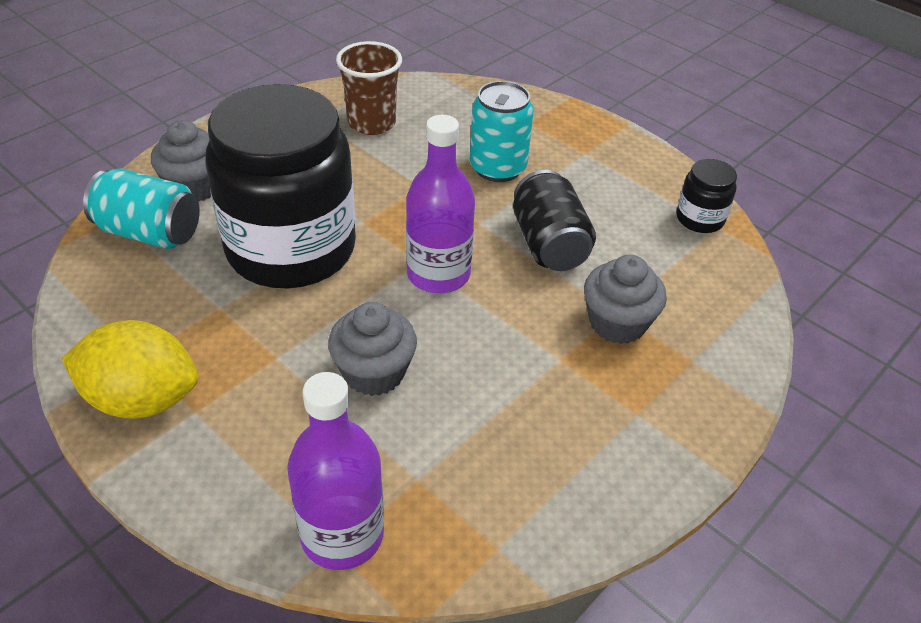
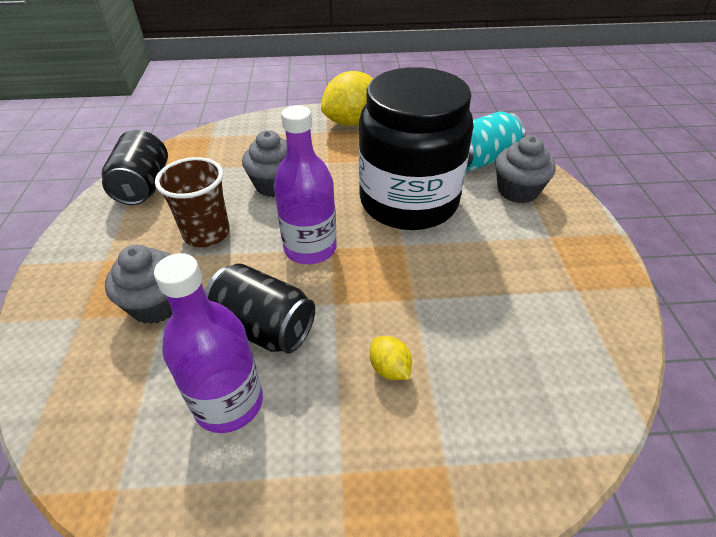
camera: 135 degrees right, 0 degrees up
purple bottle [287,372,384,570] -> purple bottle moved to [154,253,263,433]
brown cup [336,41,402,135] -> brown cup moved to [155,157,230,247]
turquoise can [470,81,534,182] -> yellow lemon [370,336,412,380]
black jar [676,159,737,233] -> none
none -> black can [101,130,168,205]

